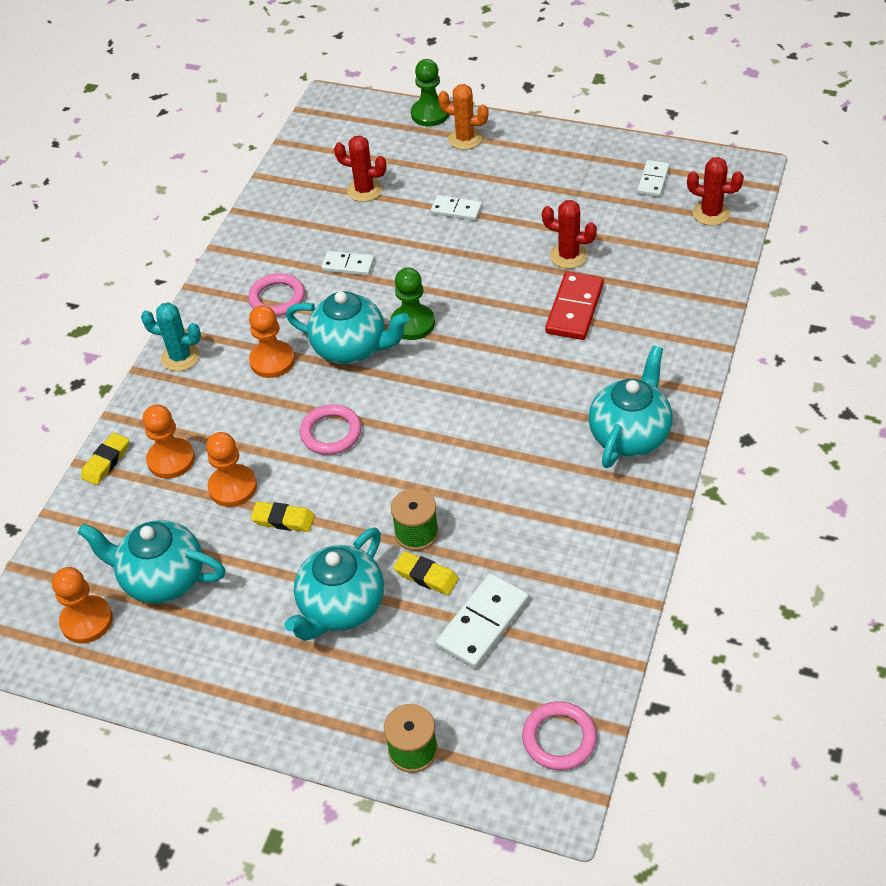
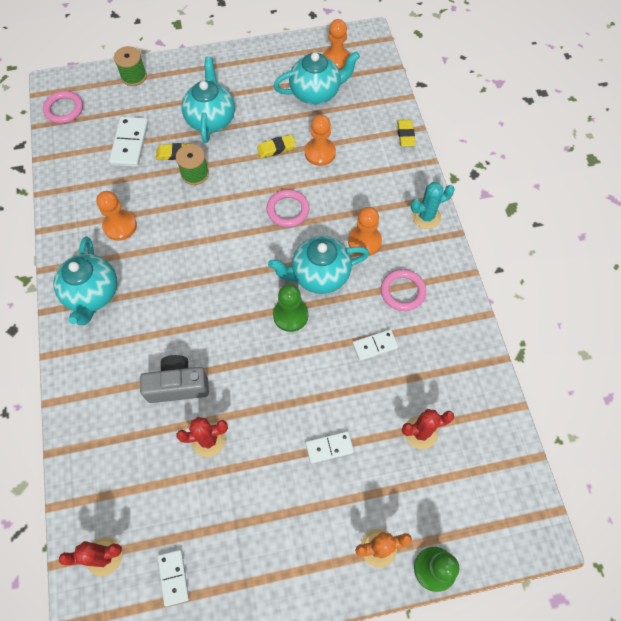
camera: 145 degrees right, 15 degrees up
orange pawn [143,405,195,479] -> orange pawn moved to [96,191,137,241]
red domino [545,272,604,340] -> grey camera [140,355,209,403]

